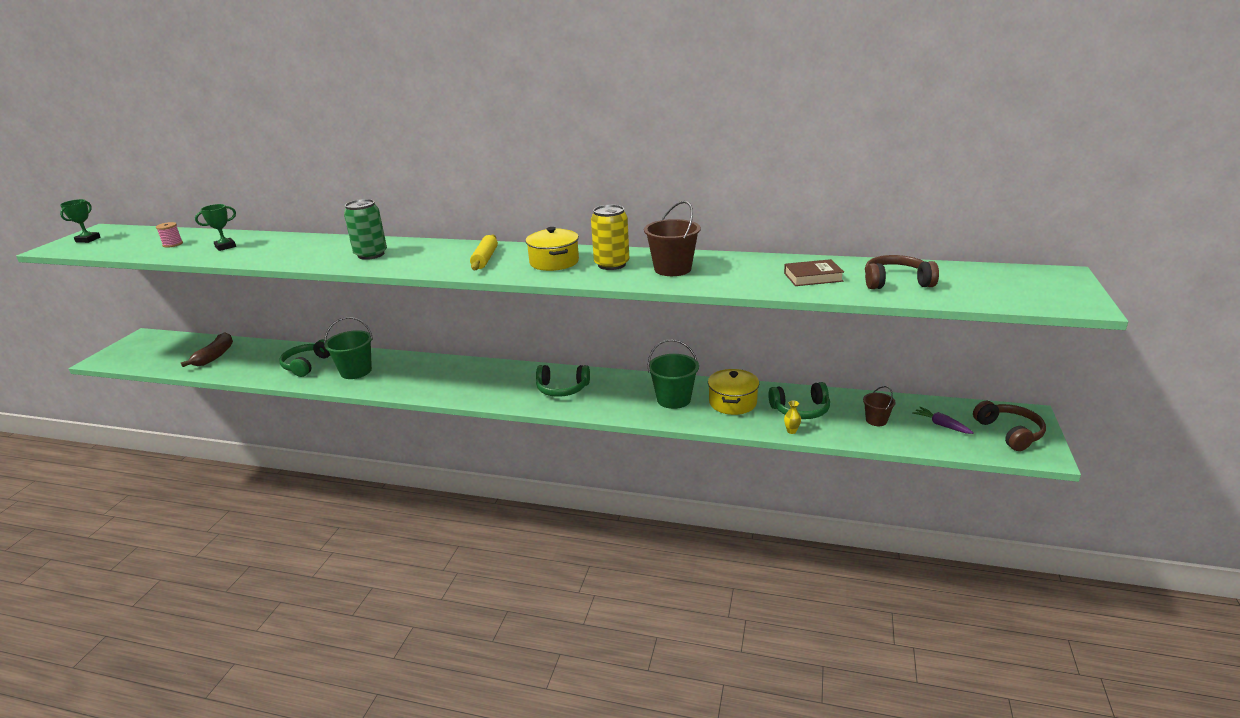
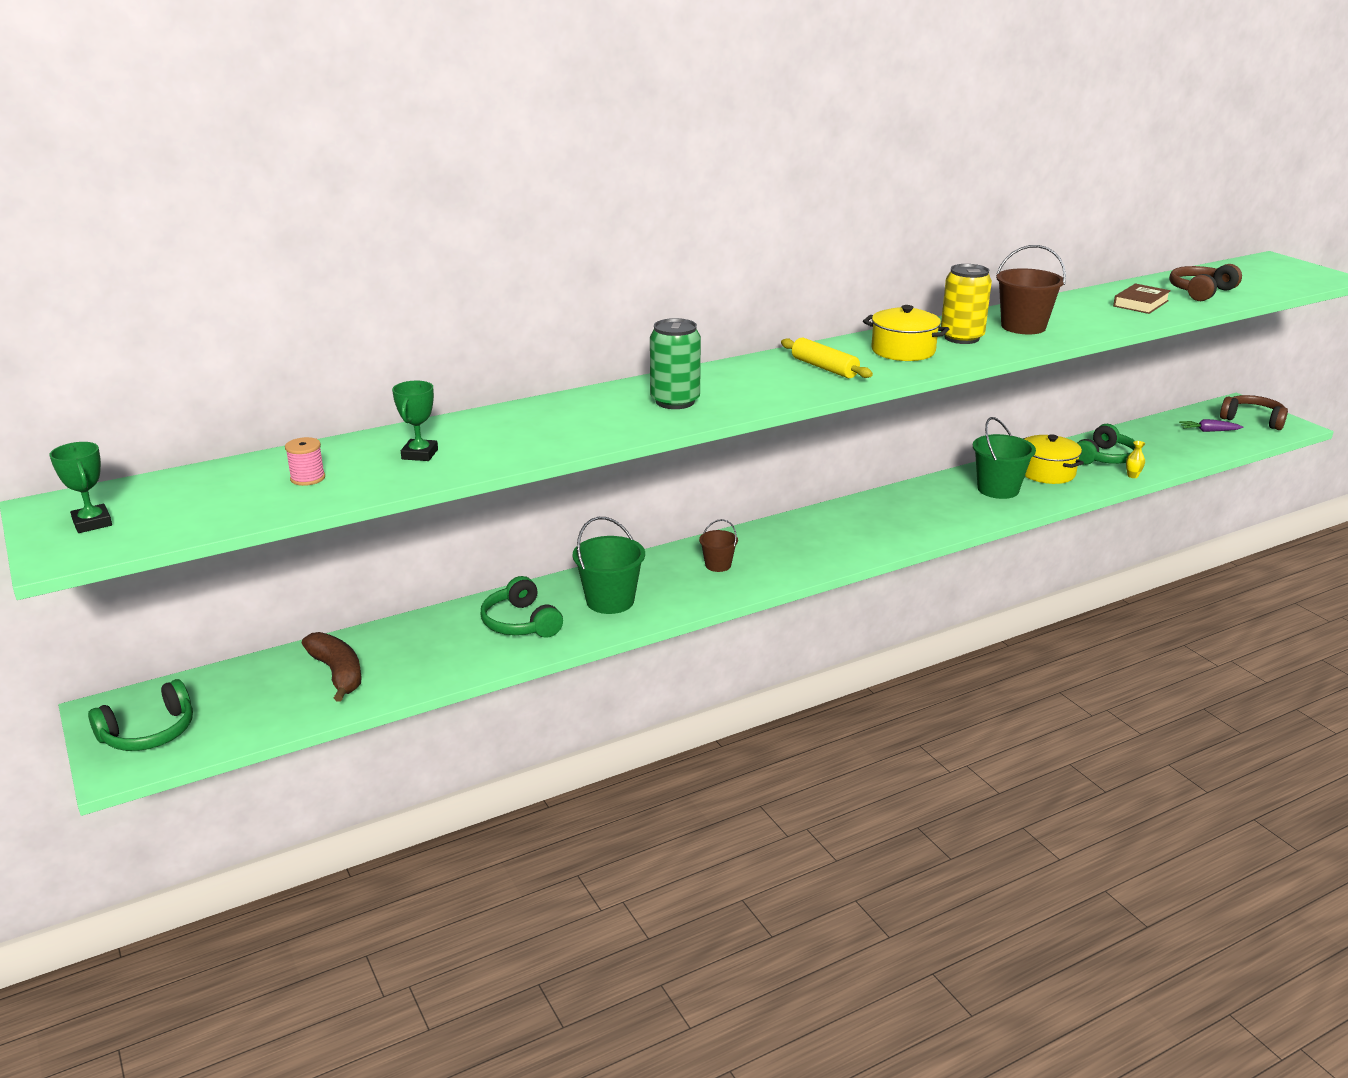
camera: 45 degrees left, 0 degrees up
green headphones [536,365,590,397] -> green headphones moved to [88,679,193,751]
brown bucket [863,386,896,426] -> brown bucket moved to [699,519,738,572]

